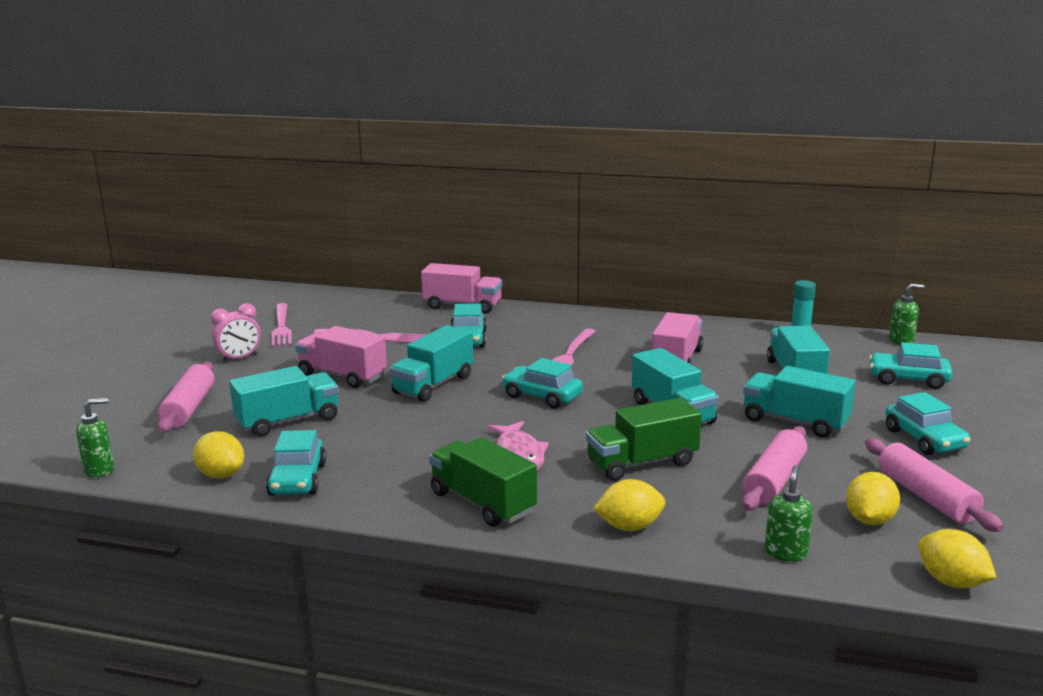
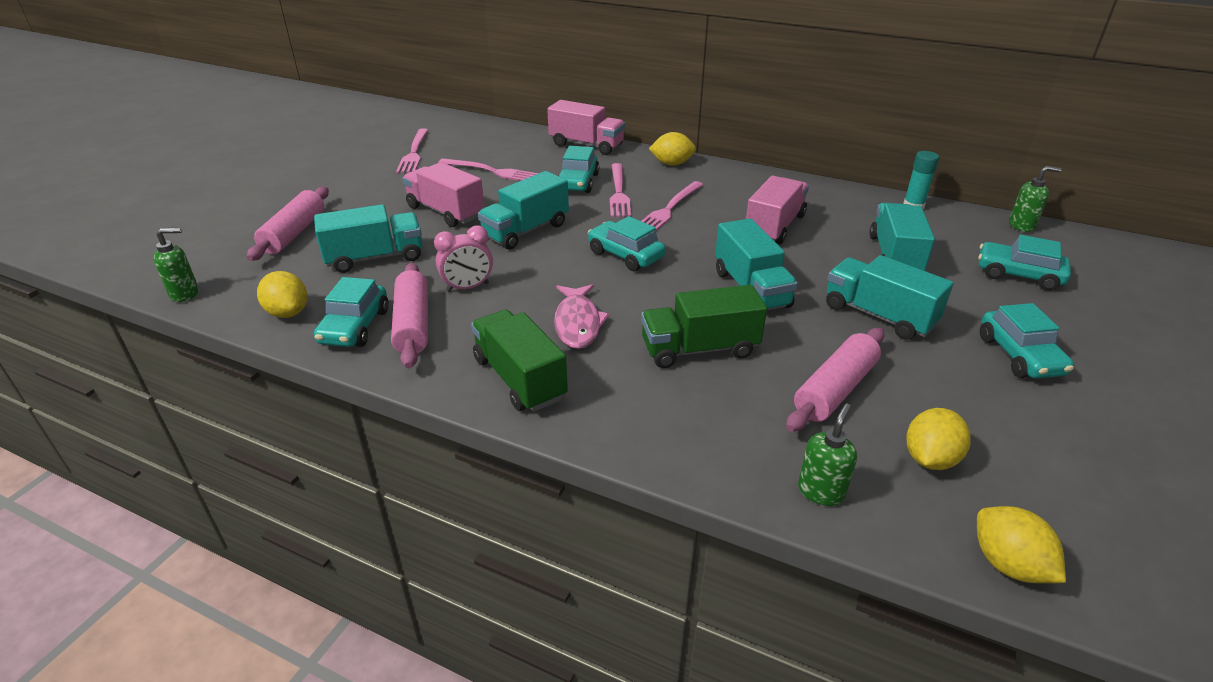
camera: 10 degrees right, 15 degrees up
pink clock [211,303,261,362] -> pink clock moved to [434,226,493,292]
yellow lemon [593,479,665,531] -> yellow lemon moved to [649,132,696,166]
pink rolling pin [865,438,1004,532] -> pink rolling pin moved to [391,263,428,368]
none -> pink fork [610,163,631,217]

